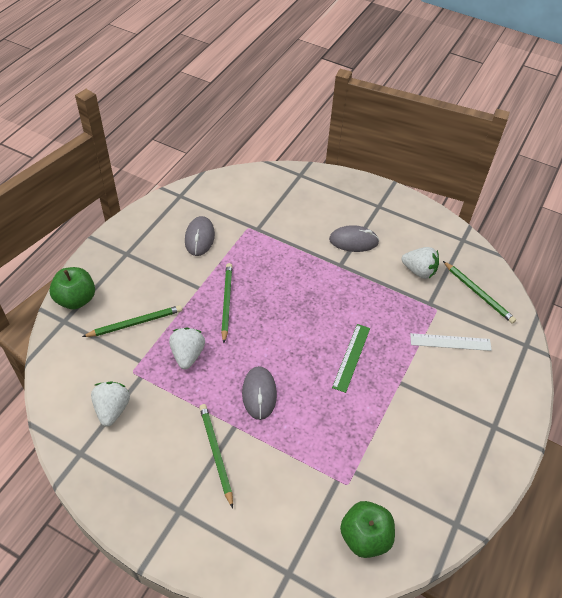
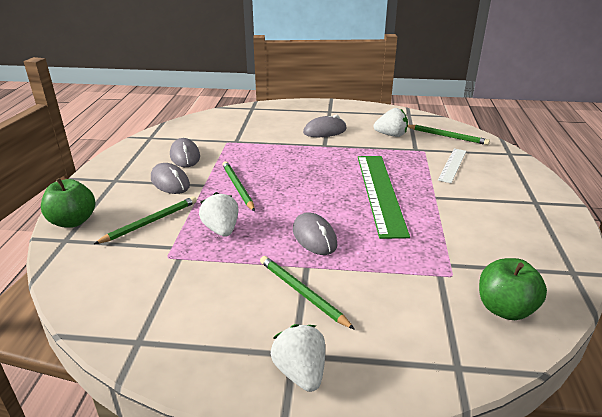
camera: 20 degrees left, 20 degrees down
white strawberry [91,382,130,427] -> white strawberry moved to [271,324,325,392]
green ruler [332,324,370,393] -> green ruler [358,156,410,239], size x1.90
white ruler [410,333,492,351] -> white ruler turned 45 degrees counterclockwise [438,148,466,183]
none -> grey mouse [151,163,190,194]

